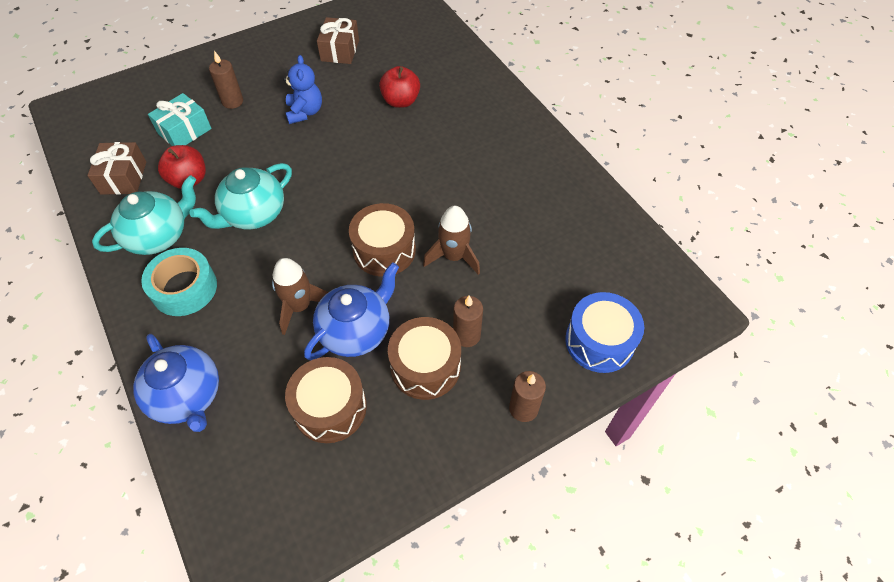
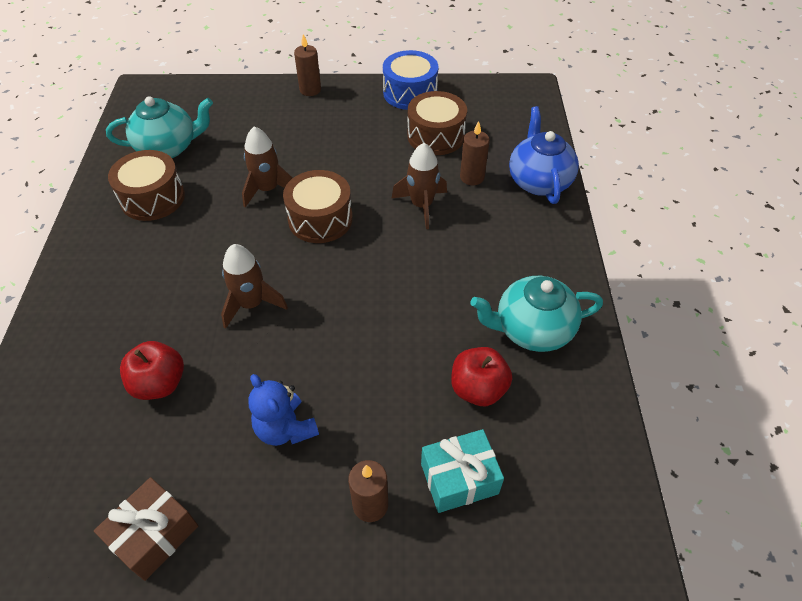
camera: 150 degrees left, 5 degrees down
brown gift [87,142,146,195] -> none
turquoise tape [141,248,217,316] -> none
turquoise teapot [189,163,292,229] -> turquoise teapot moved to [106,96,213,158]
blue teddy bear [283,55,322,124] -> blue teddy bear turned 60 degrees counterclockwise [248,374,319,446]
blue teapot [304,262,399,360] -> none
brown drum [388,317,461,400] -> brown drum moved to [108,150,185,221]
brown candle [453,295,483,347] -> brown candle moved to [460,121,490,185]
blue drum [565,292,644,373] -> blue drum moved to [383,50,438,110]
none -> brown rocket [221,244,288,329]

